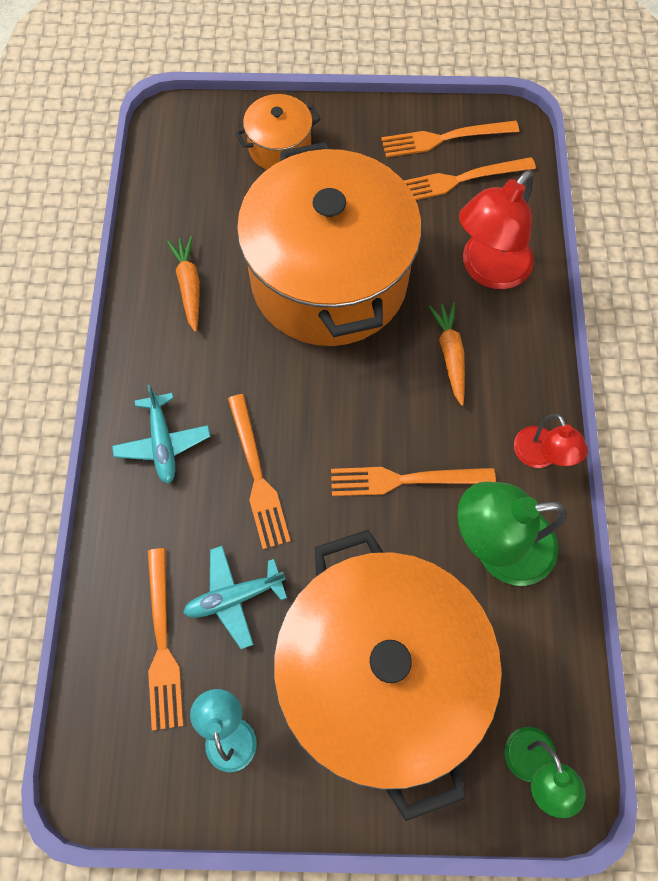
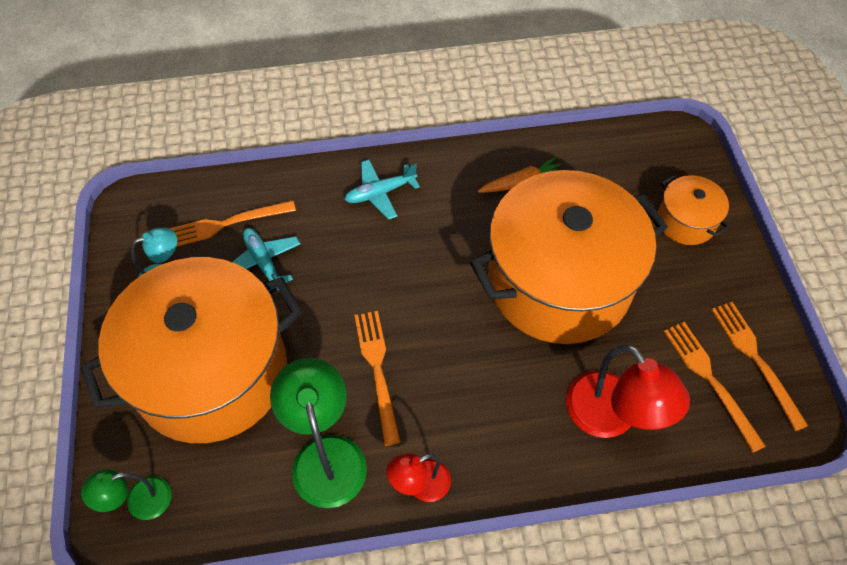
camera: 80 degrees right, 10 degrees down
orange fork [228,394,291,549] -> none
orange carrot [429,302,465,406] -> none
red lamp [459,170,534,289] -> red lamp turned 150 degrees counterclockwise [566,345,690,438]

